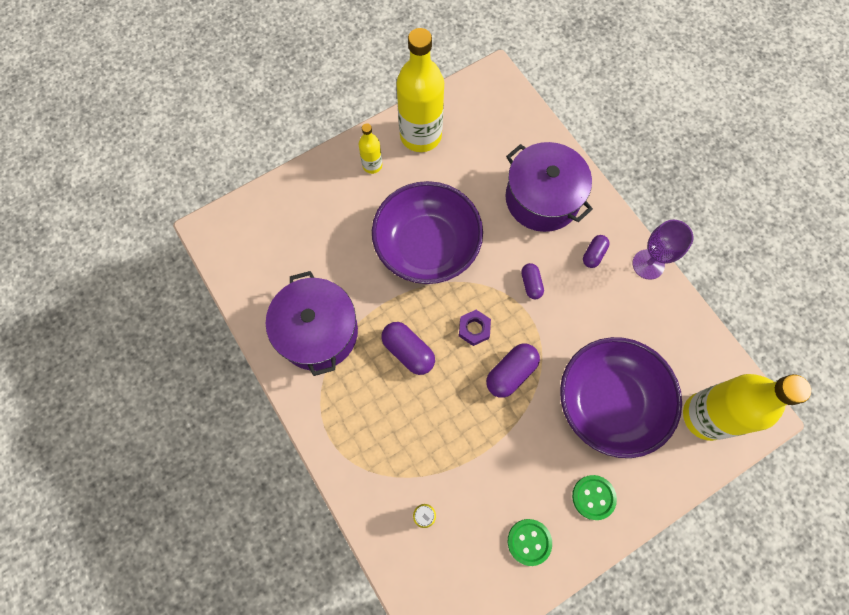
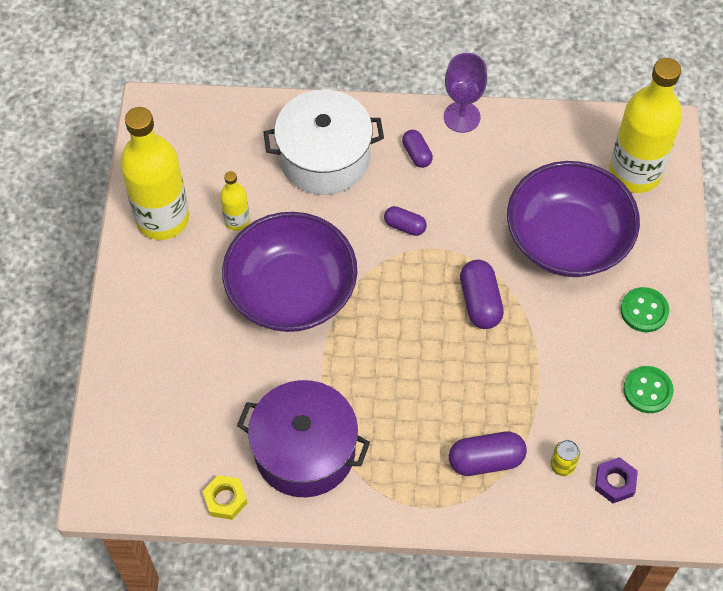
camera: 55 degrees left, 10 degrees down
yellow bottle [359,123,382,174] -> yellow bottle moved to [220,171,250,231]
purple capsule [382,322,435,375] -> purple capsule moved to [449,432,527,476]
purple nut [459,310,491,346] -> purple nut moved to [595,457,638,503]
purple pot [506,142,593,232] -> white pot [263,89,384,195]
none -> yellow nut [202,475,247,520]

